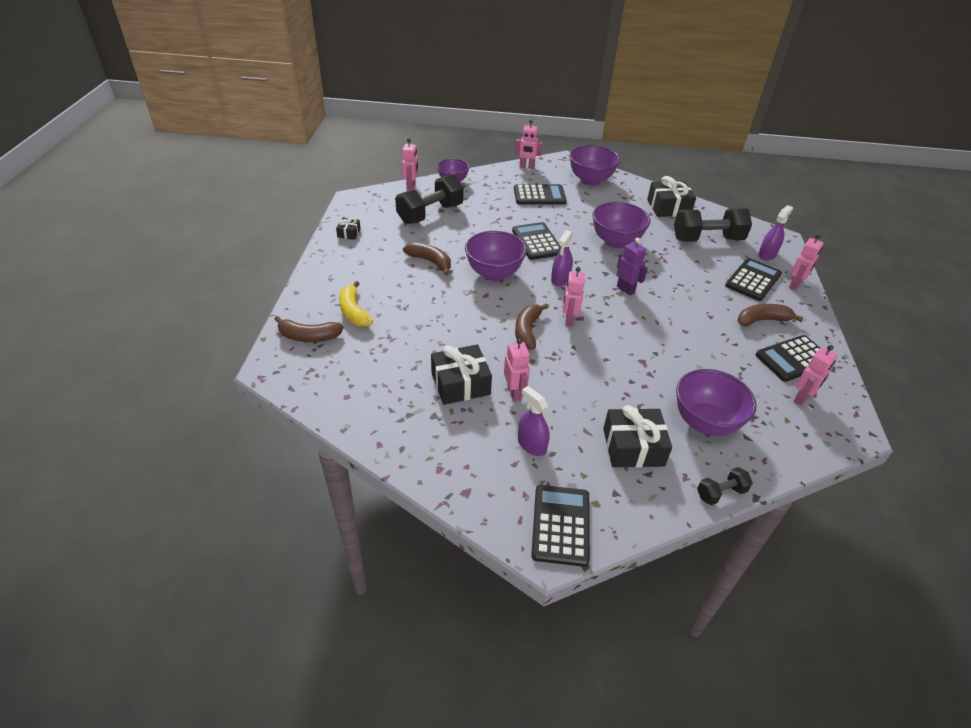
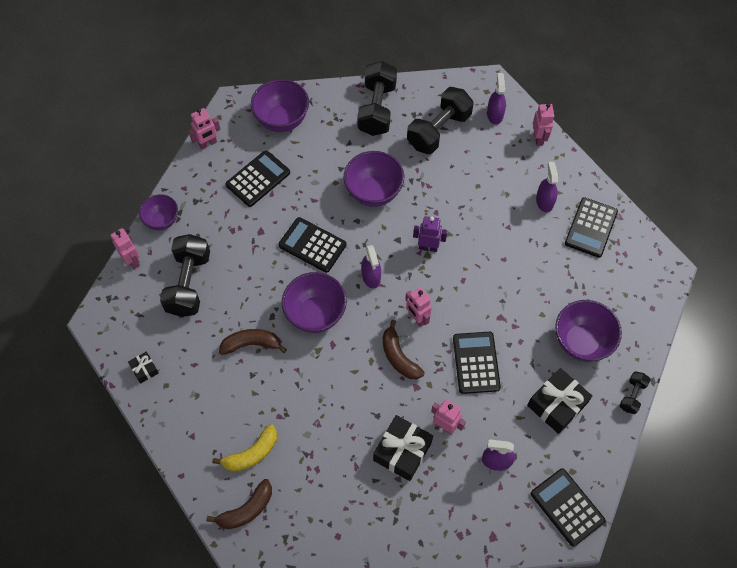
camera: 40 degrees left, 20 degrees up
yellow banana [339,281,373,327] -> yellow banana turned 60 degrees counterclockwise [212,424,277,472]
black gift [647,176,696,217] -> black dumbbell [357,61,397,136]
black calculator [725,258,782,301] -> black calculator moved to [453,332,501,394]
brown banana [738,304,804,327] -> purple spray bottle [536,162,558,213]
pink robot [794,345,837,406] -> none

